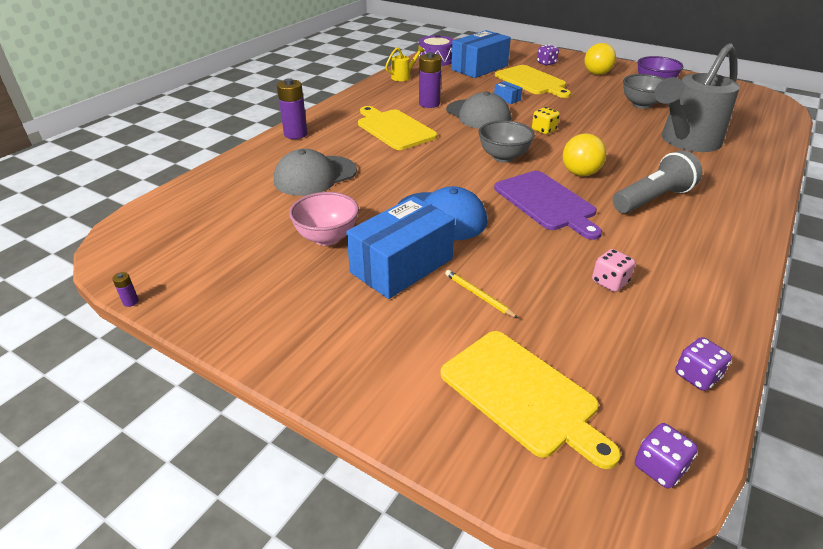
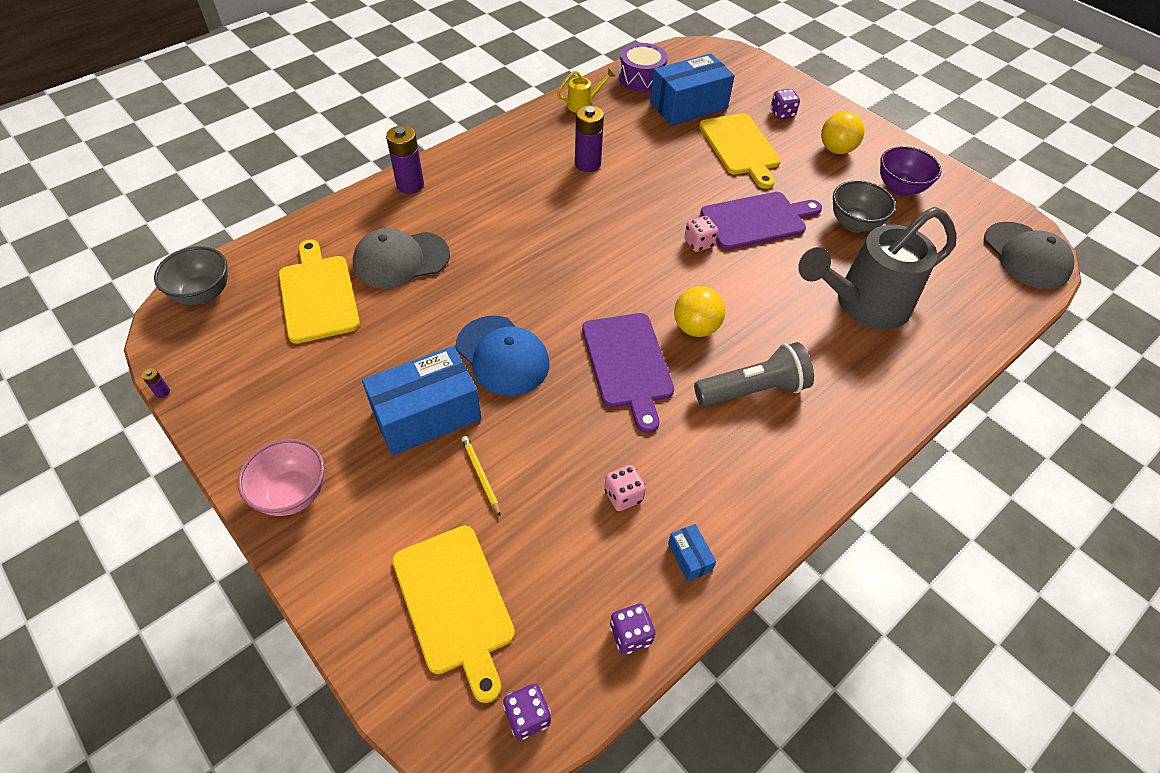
camera: 15 degrees right, 15 degrees up
pink bowl [289,192,359,246] -> pink bowl moved to [238,439,325,516]
yellow cutting board [358,106,437,150] -> yellow cutting board moved to [279,240,360,344]
grey cap [446,92,511,129] -> grey cap moved to [984,222,1074,289]
grey bowl [478,120,535,163] -> grey bowl moved to [154,246,228,305]
blue box [494,81,522,104] -> blue box moved to [668,524,716,581]
yellow dice [532,107,560,134] -> pink dice [684,216,718,252]
none -> purple cutting board [700,192,822,250]

